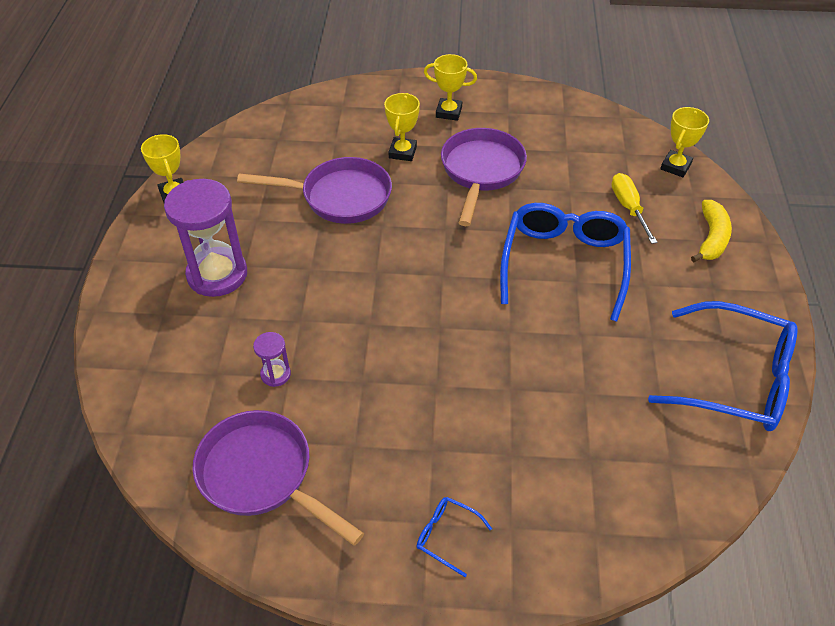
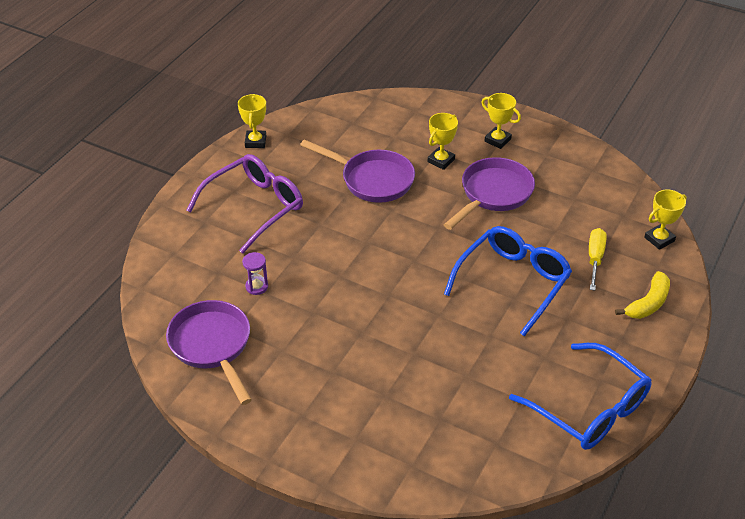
camera: 25 degrees right, 5 degrees down
purple hourglass [164,179,247,297] -> purple glasses [186,154,303,254]
blue glasses [417,497,492,577] -> none

